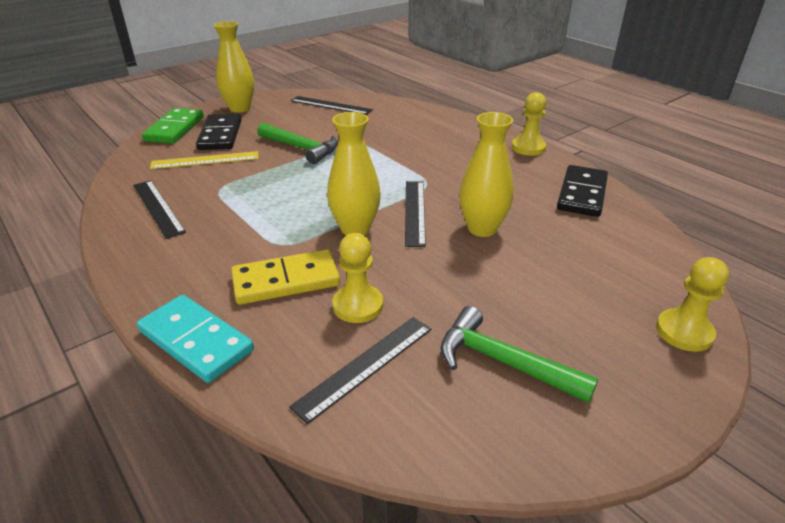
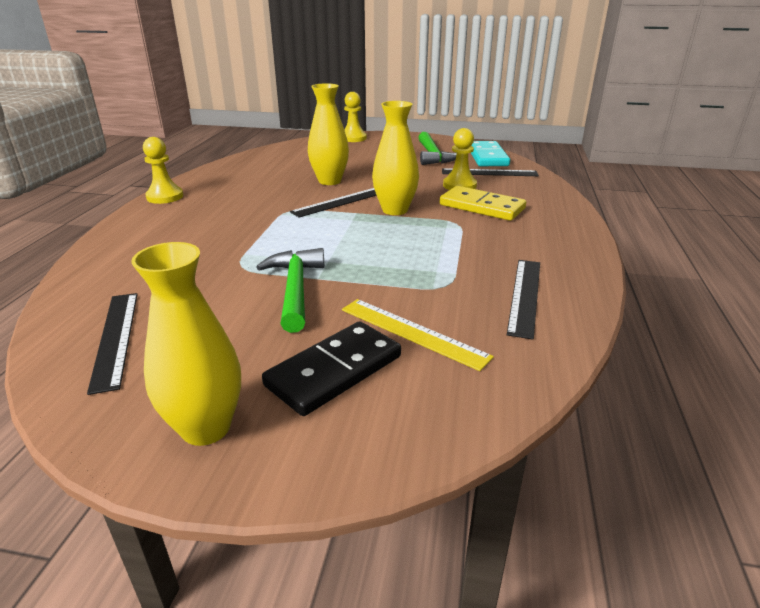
camera: 130 degrees left, 5 degrees down
turquoise domino [137,295,254,383] -> turquoise domino moved to [471,141,510,166]
green domino [142,108,204,144] -> none
black domino [557,165,608,217] -> none

